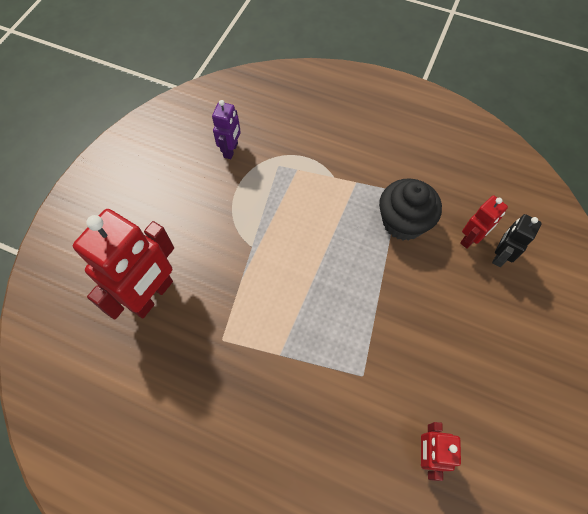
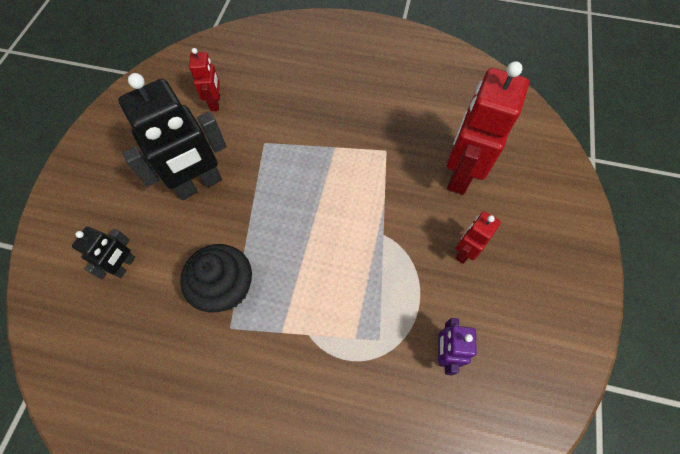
camera: 170 degrees right, 0 degrees up
red robot [460,195,508,249] -> red robot moved to [455,211,501,264]
none -> black robot [118,73,227,200]

